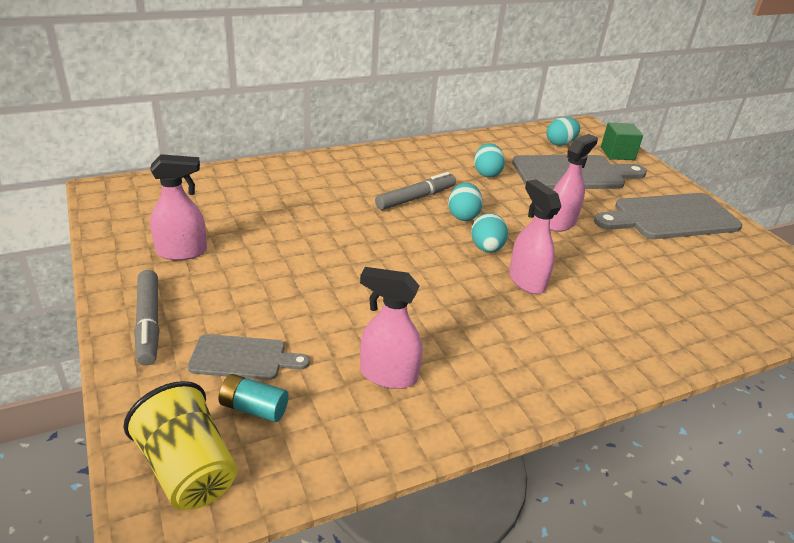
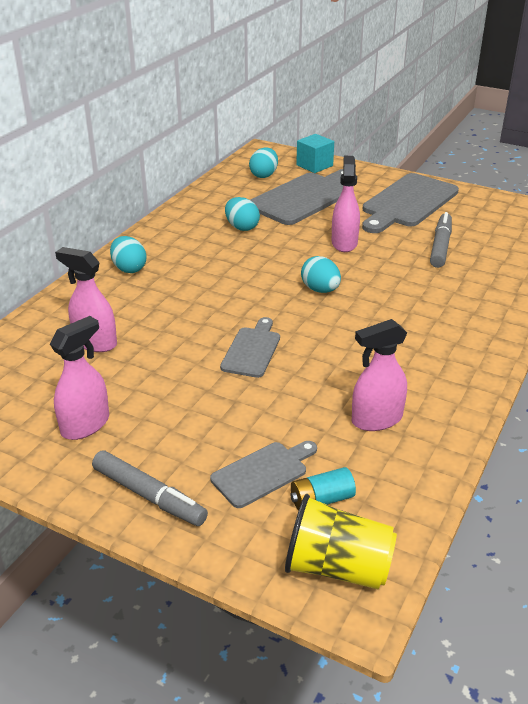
camera: 35 degrees left, 0 degrees up
grey marker [375,172,456,210] -> grey marker moved to [430,212,452,268]
turquoise egg [448,183,483,221] -> turquoise egg moved to [110,236,146,273]
pink spray bottle [509,180,561,294] -> pink spray bottle moved to [55,247,117,352]
green cube [601,123,643,160] -> turquoise cube [296,134,334,173]
none -> grey cutting board [220,317,280,378]

